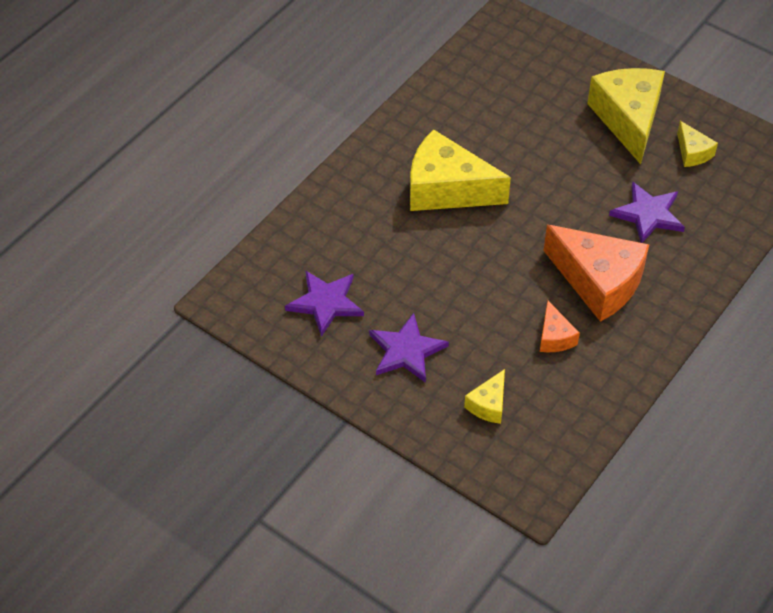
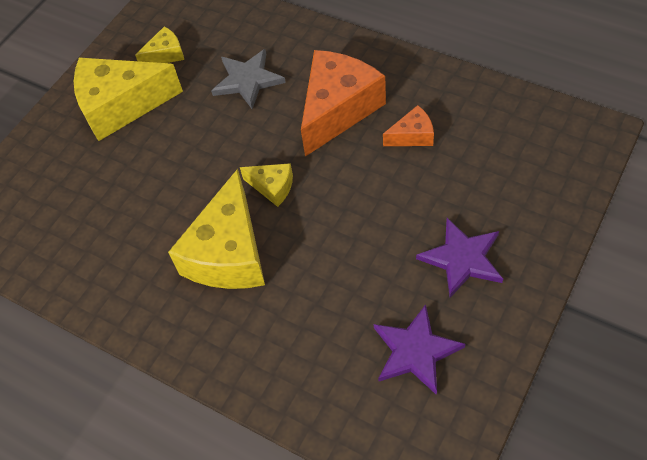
camera: 90 degrees left, 5 degrees up
yellow cheese [464,369,505,424] -> yellow cheese moved to [240,163,293,207]
purple star [609,182,685,243] -> grey star [211,49,286,109]

